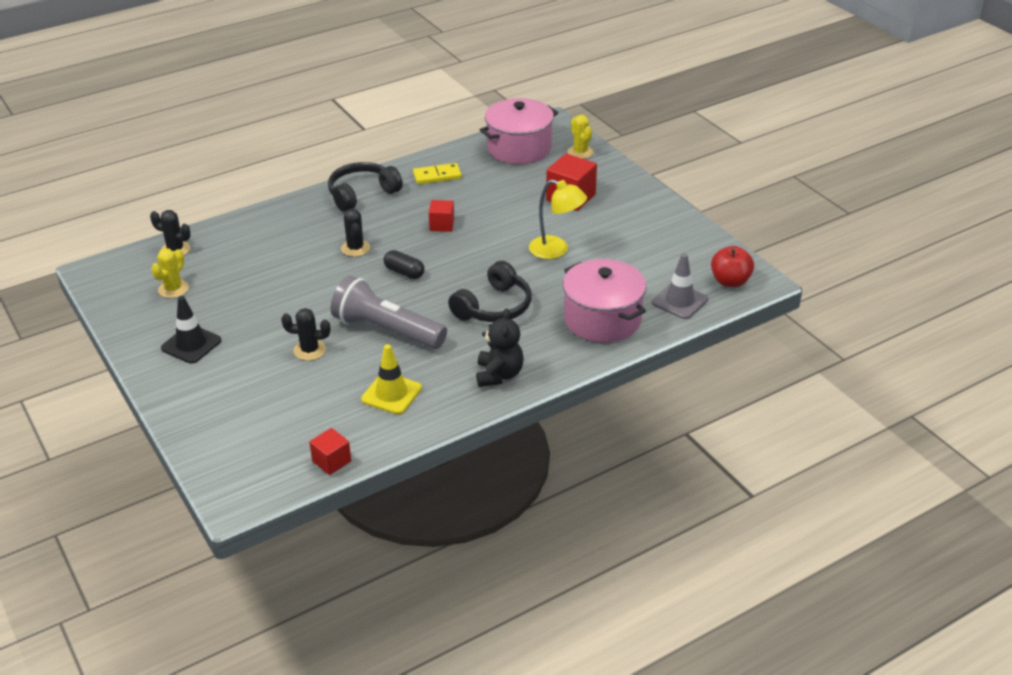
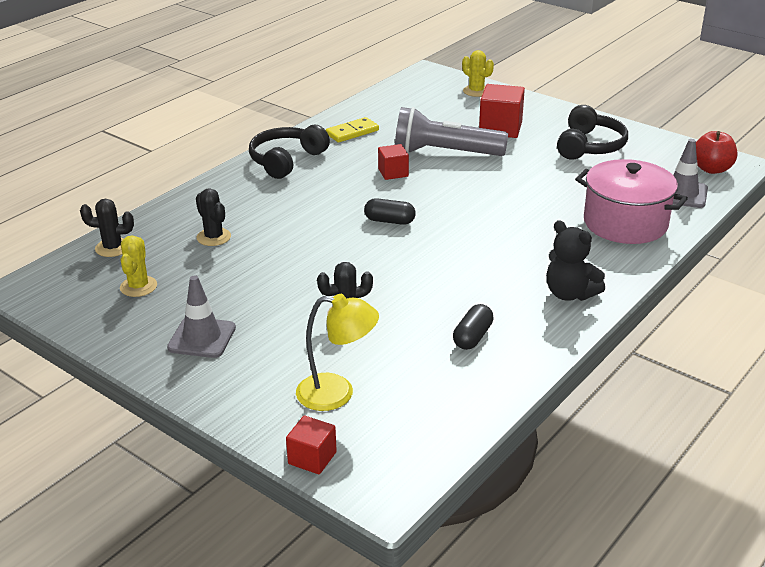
camera: 20 degrees left, 5 degrees down
black traffic cone [161,296,221,364] -> grey traffic cone [167,275,236,358]
red cube [309,428,351,475] -> red cube moved to [286,415,337,474]
grey flashlight [331,276,447,349] -> grey flashlight moved to [395,107,508,156]
black cactus [341,209,370,257] -> black cactus moved to [196,188,231,246]
yellow traffic cone [361,344,422,414] -> black capsule [453,304,494,350]
black headphones [448,261,532,322] -> black headphones moved to [557,105,628,160]
black teddy bear [476,309,524,387] -> black teddy bear turned 150 degrees clockwise [546,220,605,301]
pink pot [480,98,558,164] -> none
yellow lamp [529,179,587,259] -> yellow lamp moved to [296,294,379,411]

